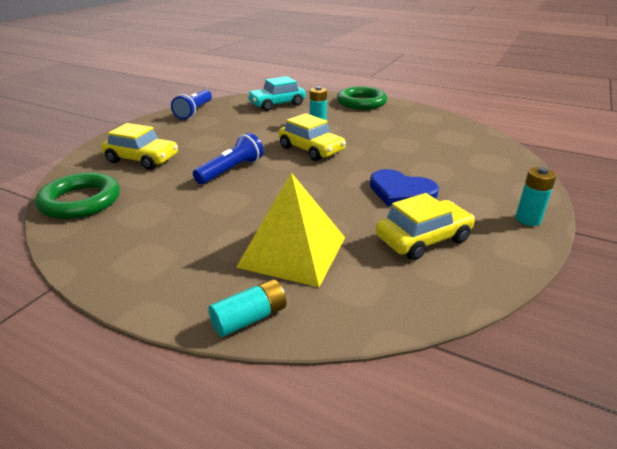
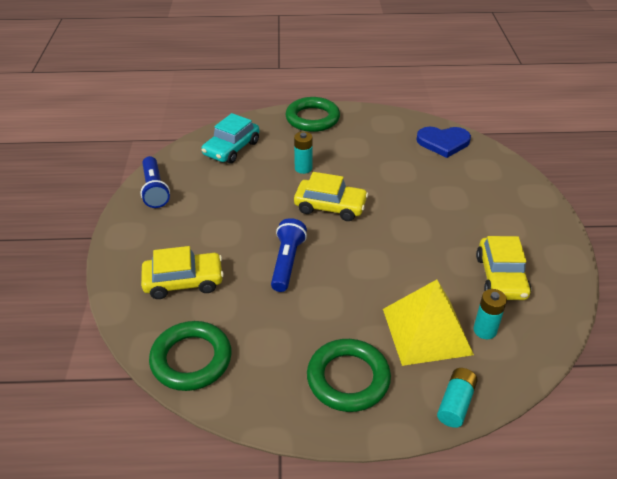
camera: 30 degrees left, 10 degrees up
blue heart [370,169,439,206] -> blue heart moved to [416,127,471,158]
yellow car [376,193,475,260] -> yellow car turned 150 degrees clockwise [476,236,531,300]
turquoise battery [516,167,557,226] -> turquoise battery moved to [473,289,507,339]
none -> green ring [307,339,391,412]

